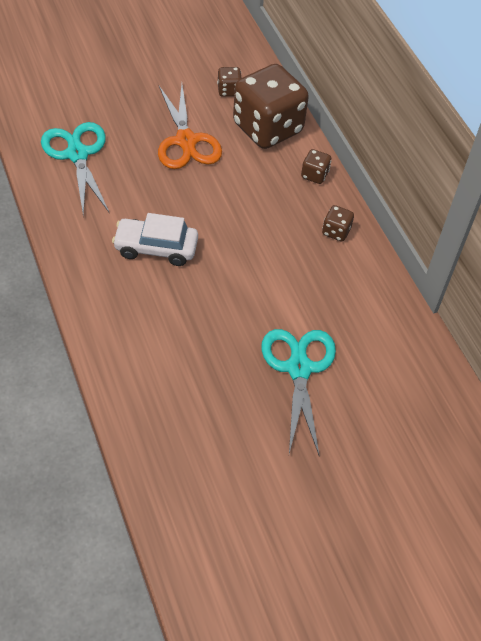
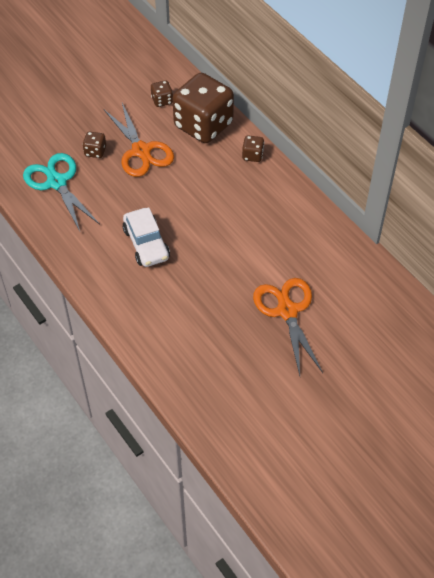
camera: 10 degrees left, 0 degrees up
white car [112,213,198,266] -> white car turned 105 degrees counterclockwise [123,207,170,267]
turquoise scissors [261,329,336,457] -> orange scissors [253,278,323,376]
brown dice [322,205,354,241] -> brown dice moved to [82,132,106,158]

